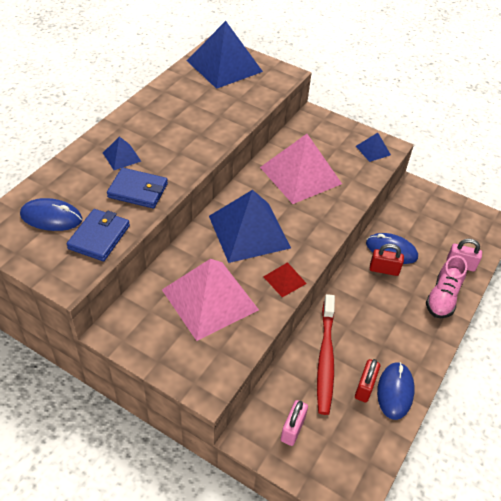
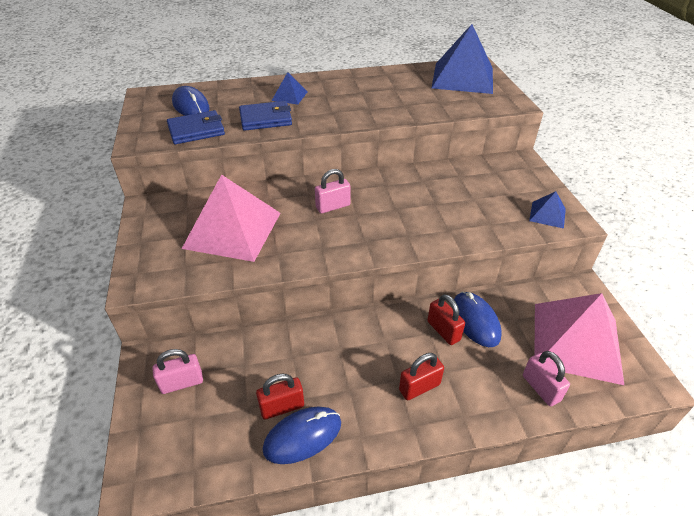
camera: 50 degrees right, 5 degrees down
blue wallet [107,168,168,208] -> blue wallet turned 75 degrees counterclockwise [239,101,292,131]
blue pyramid [209,190,291,263] -> pink padlock [315,169,351,213]
pink pyramid [260,134,342,204] -> pink pyramid moved to [534,293,624,385]
red pyramid [264,262,307,297] -> none
red toothbrush [317,294,335,415] -> none
pink shoe [426,255,467,318] -> none
none -> red padlock [399,353,444,400]

